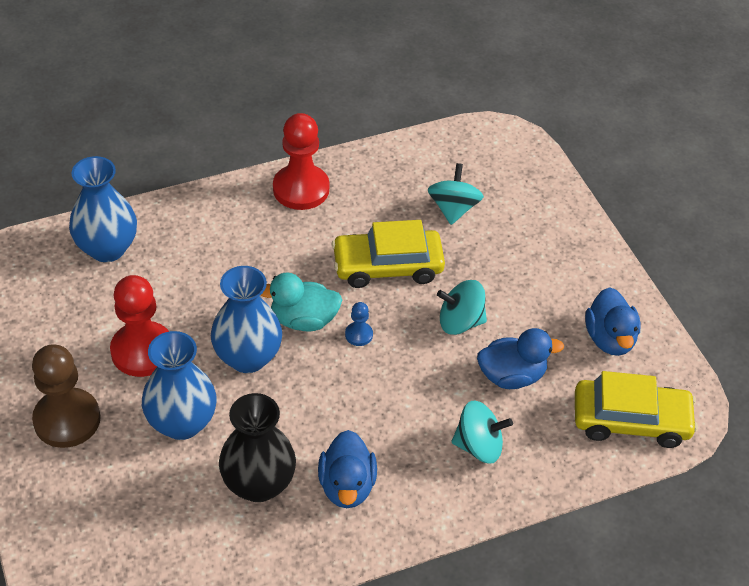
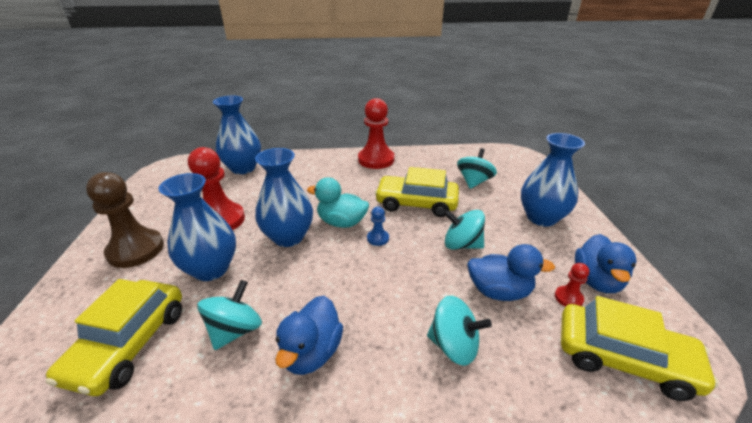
camera: 20 degrees right, 15 degrees down
black vase [219,393,296,502] -> turquoise spinning top [197,280,262,350]
none -> yellow car [46,279,182,396]
none -> blue vase [521,133,585,227]
none -> red pawn [555,263,589,307]

